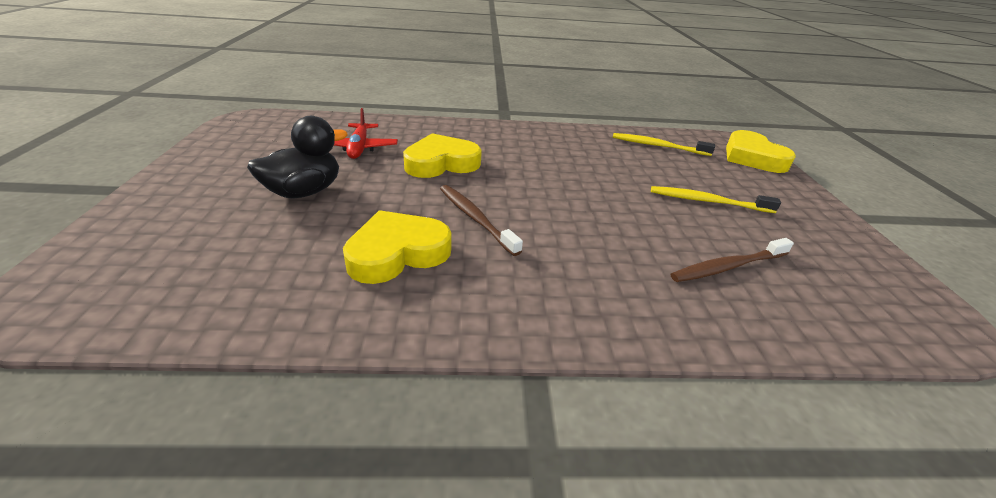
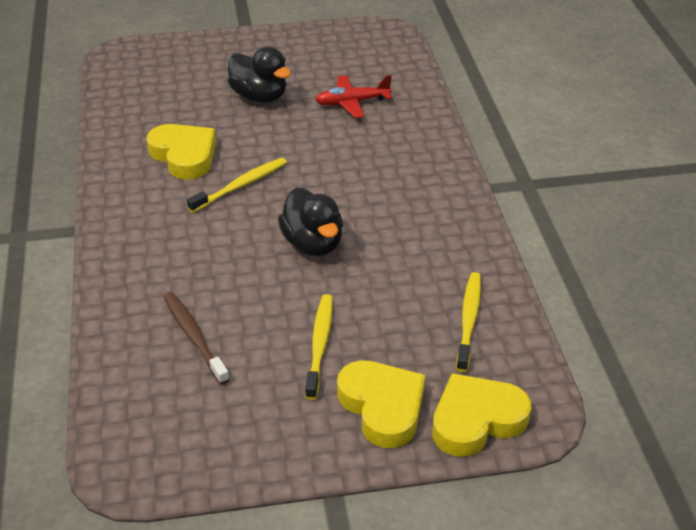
camera: 85 degrees right, 5 degrees up
yellow heart [403,133,482,178] -> yellow heart moved to [337,360,425,448]
brown toothbrush [440,185,523,256] -> yellow toothbrush [187,158,287,213]
none -> black duck [278,187,343,256]

